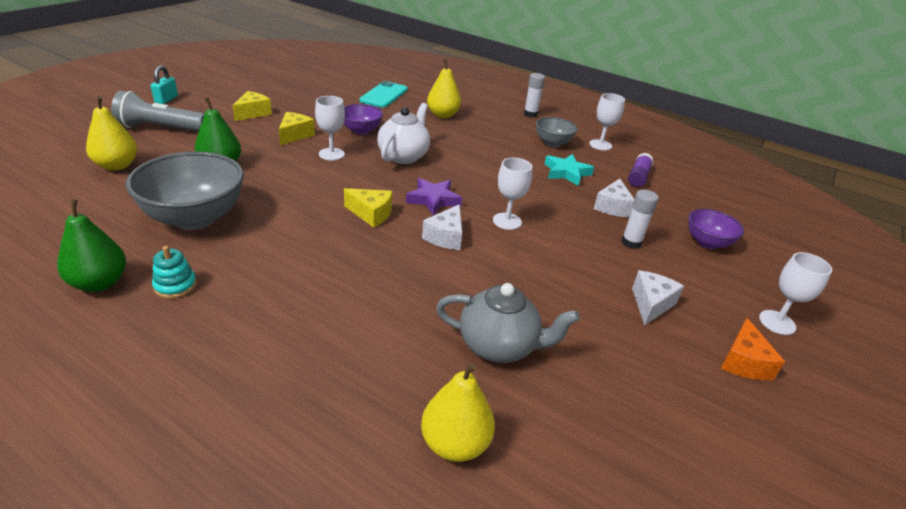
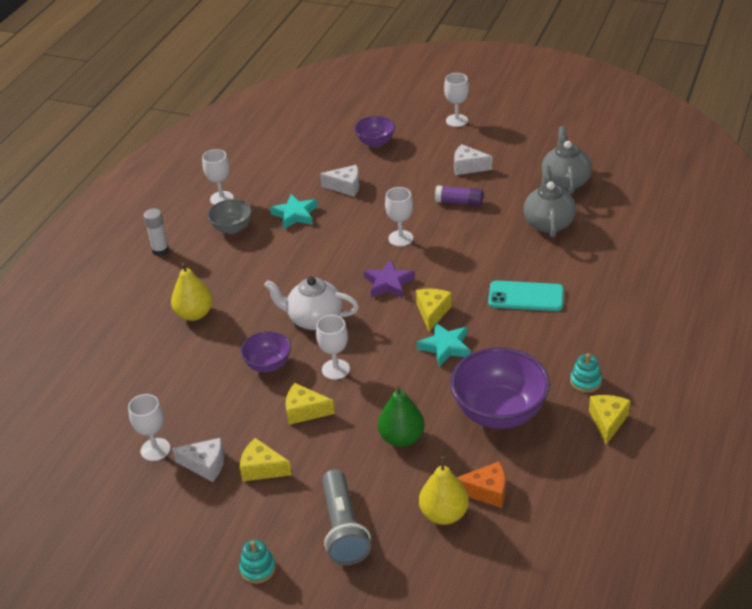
camera: 95 degrees left, 5 degrees up
green pear [57,199,126,292] -> yellow cheese [589,395,631,445]
grey bowl [126,152,244,230] -> purple bowl [450,347,550,429]
turquoise padlock [151,65,178,104] -> turquoise stacking toy [239,539,276,584]
turquoise phone [359,81,408,108] -> turquoise phone moved to [488,281,564,311]
yellow pear [421,363,495,462] -> none
white cheese [422,204,462,250] -> white cheese moved to [172,438,224,482]
white glue stick [621,190,659,249] -> none
purple glue stick [628,153,653,187] -> purple glue stick moved to [435,185,483,206]
orange cheese [721,318,785,380] -> orange cheese moved to [457,461,505,508]
none -> white goblet [128,394,170,461]
none -> turquoise star [417,322,470,367]
none -> grey teapot [541,126,592,195]

